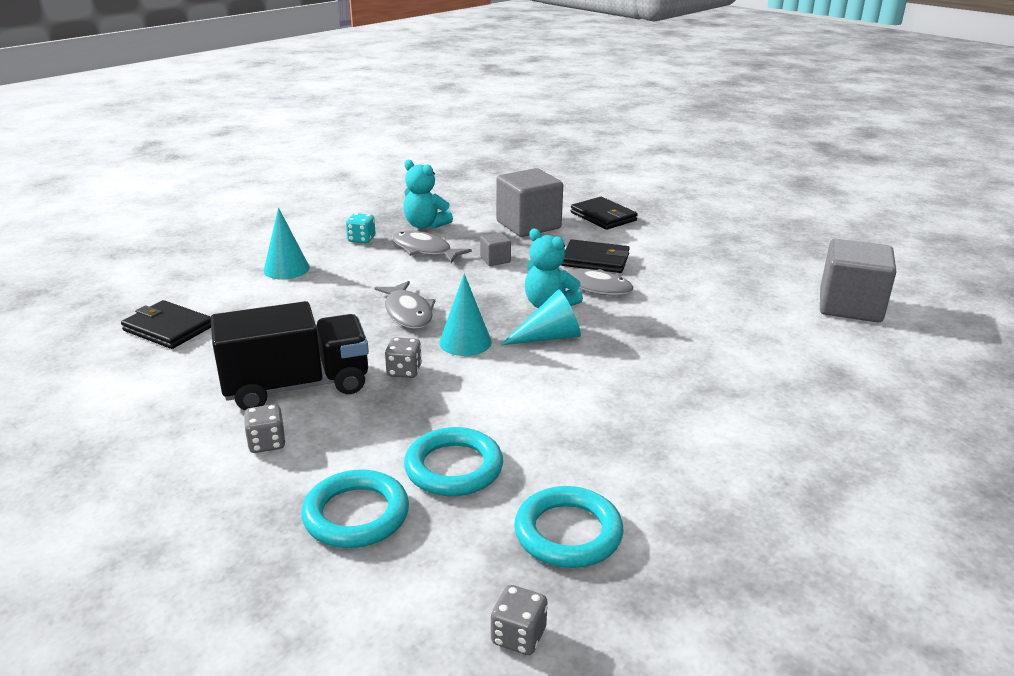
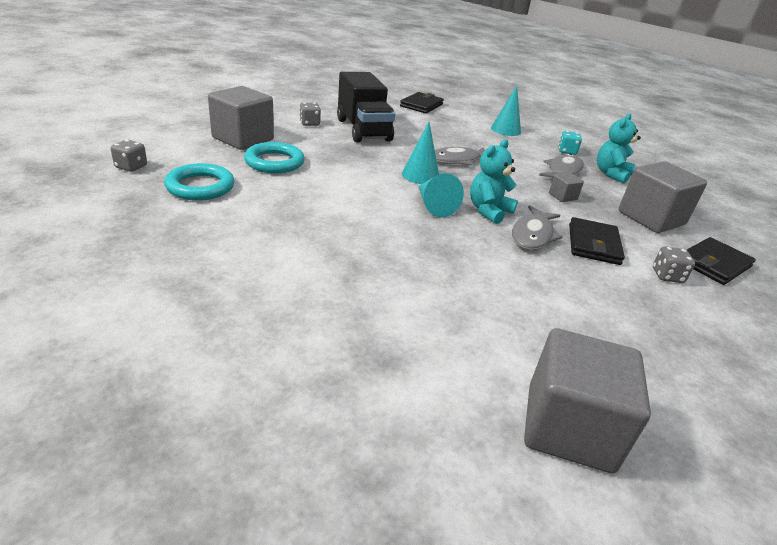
camera: 85 degrees right, 5 degrees up
turquoise ring [301,470,409,548] -> grey cube [208,86,274,150]
grey dice [385,337,422,378] -> grey dice moved to [653,246,695,283]

